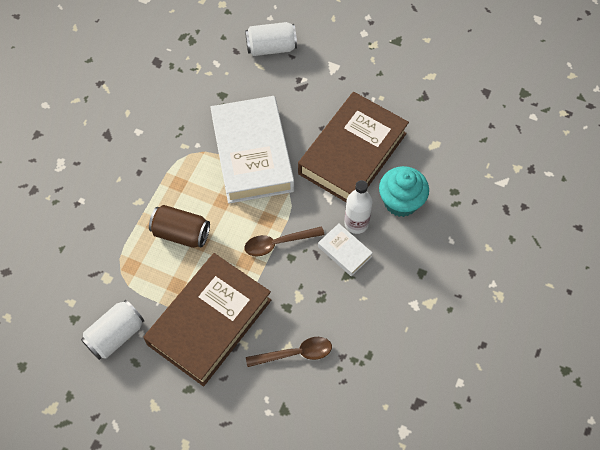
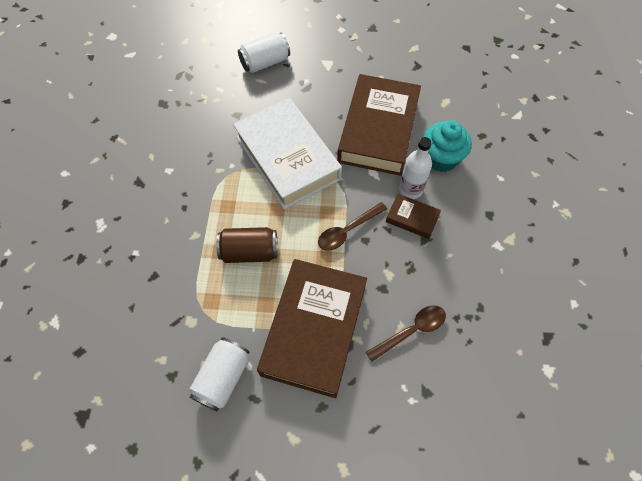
camera: 20 degrees left, 0 degrees up
white book [318,223,373,277] -> brown book [386,194,441,239]

